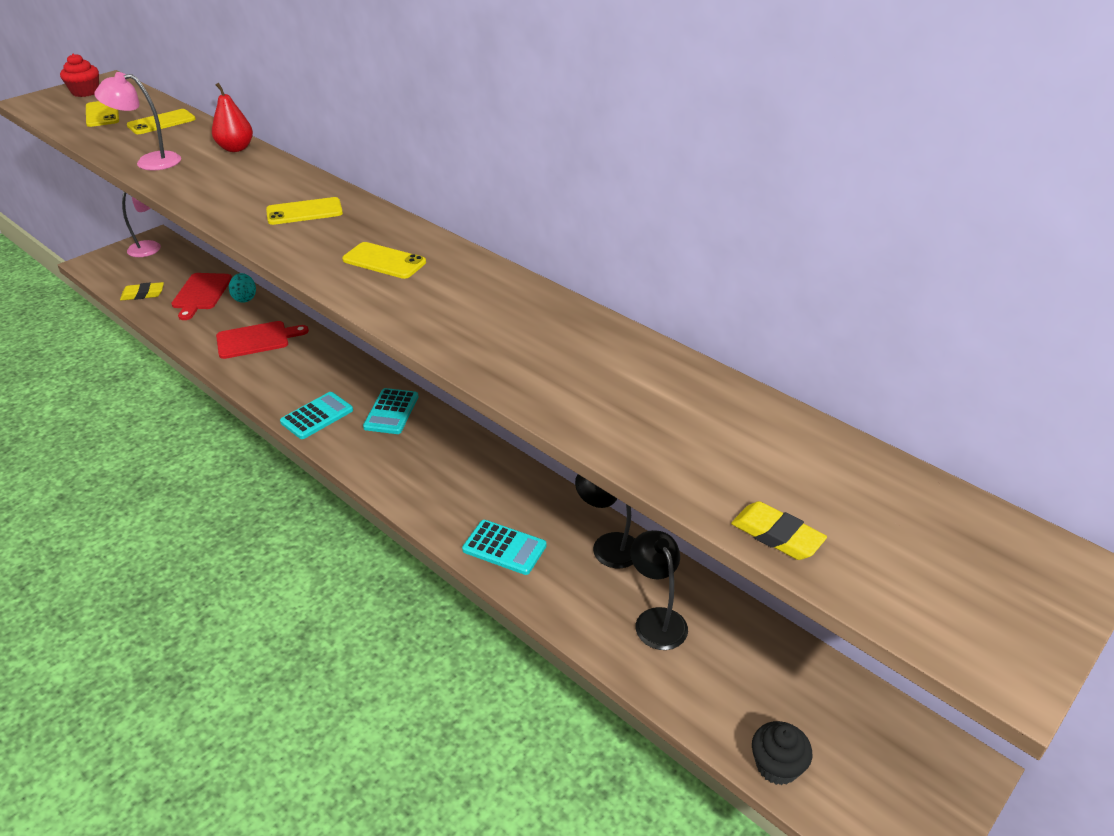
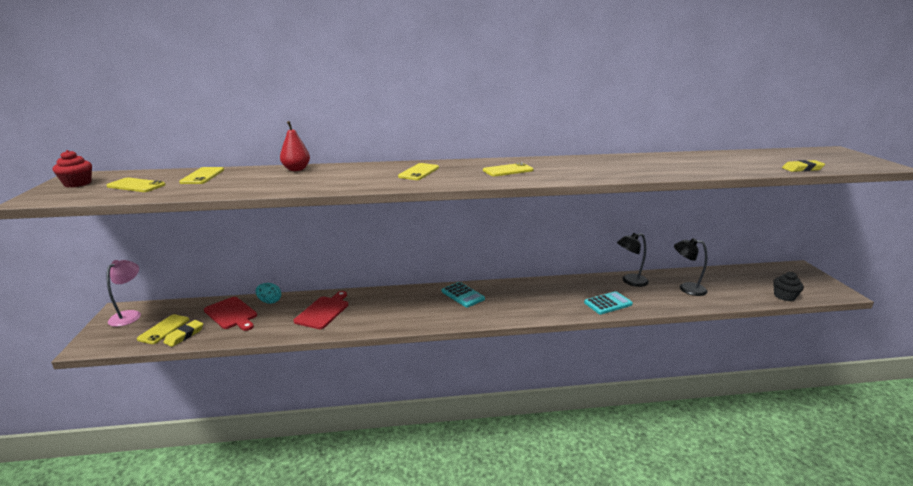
camera: 50 degrees left, 15 degrees down
pink lamp [94,72,181,171] -> none
turquoise calculator [280,392,353,439] -> none
none -> yellow phone [137,314,190,344]

